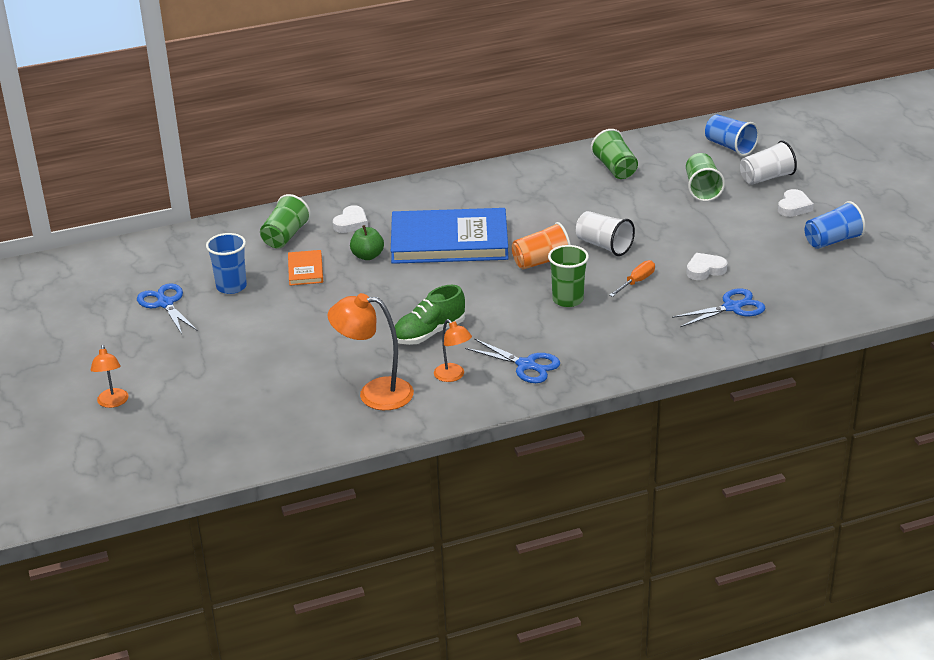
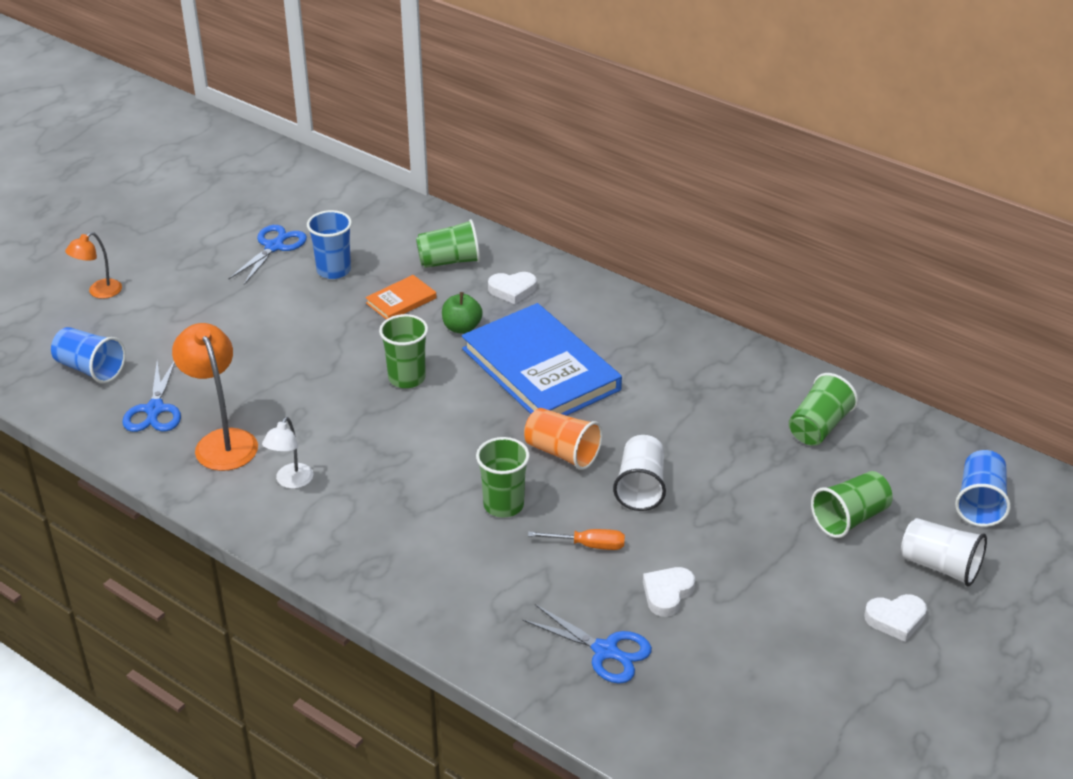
camera: 55 degrees right, 5 degrees up
green shoe [394,285,465,345] -> none
orange lamp [434,319,472,382] -> white lamp [262,417,313,489]
blue scissors [465,339,560,383] -> blue scissors moved to [122,361,181,432]
white heart [686,253,728,280] -> white heart turned 90 degrees counterclockwise [643,567,695,617]
blue cup [805,201,866,249] -> blue cup moved to [51,327,126,383]
none -> green cup [379,314,428,388]

